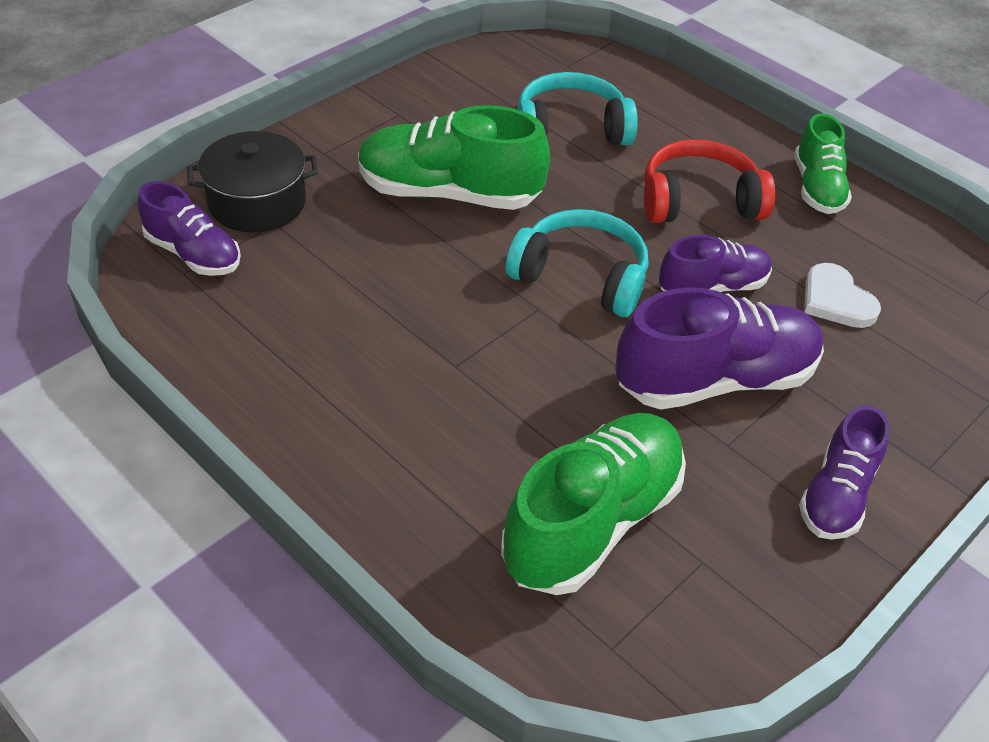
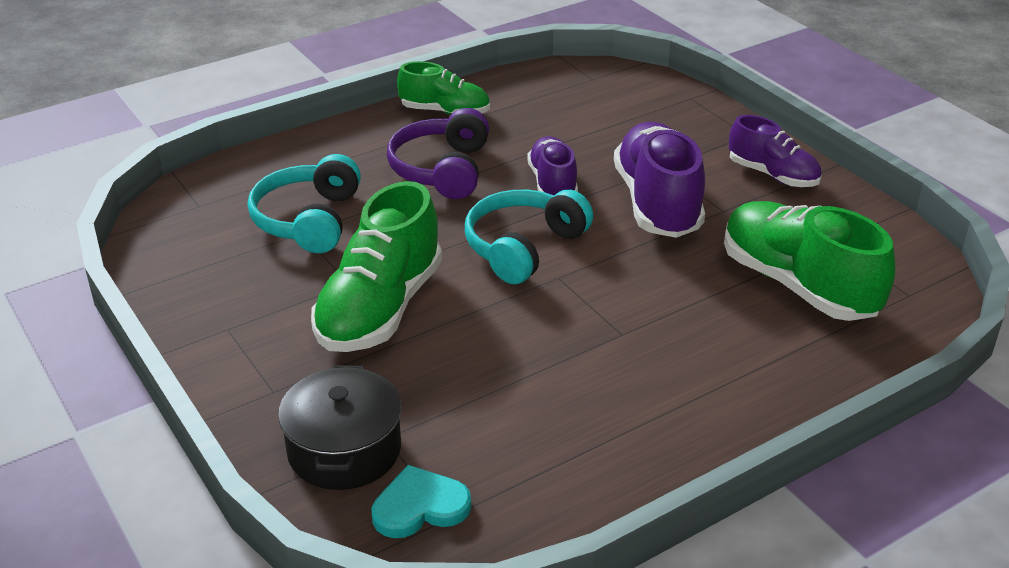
camera: 75 degrees left, 10 degrees down
purple shoe [138,181,241,276] -> turquoise heart [372,465,471,538]
red headphones [644,139,775,223] -> purple headphones [387,108,489,199]
white heart [804,263,881,328] -> none

